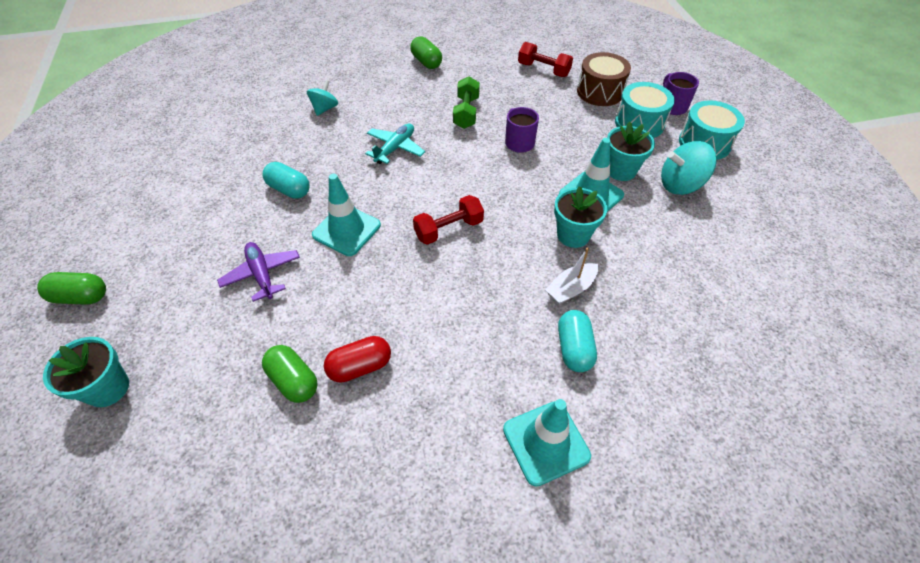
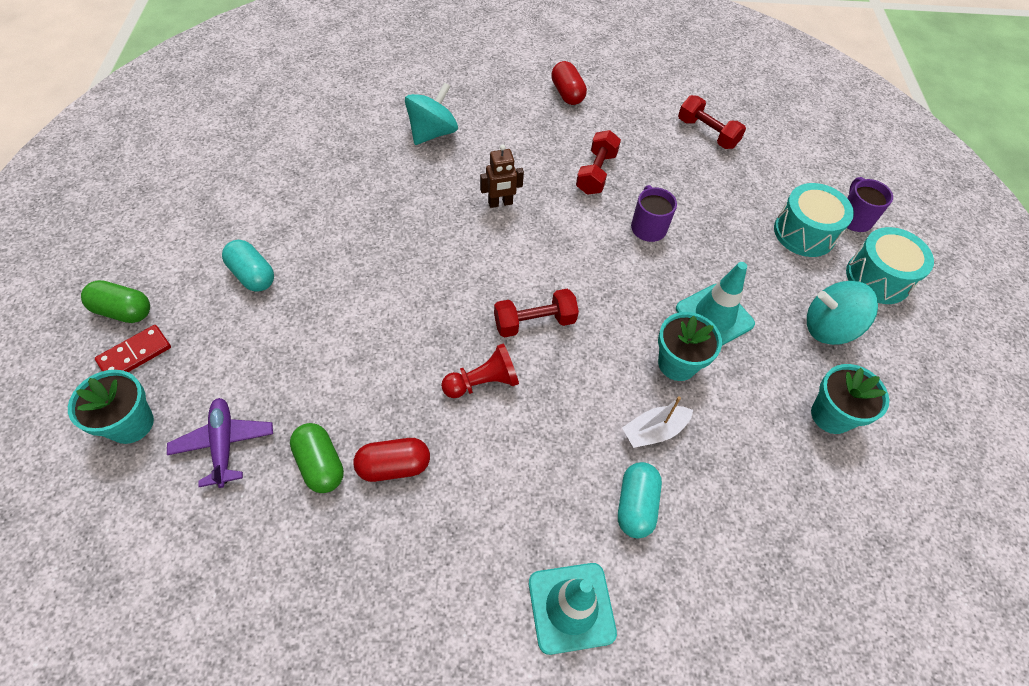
camera: 10 degrees right, 5 degrees up
purple plane [217,242,300,302] -> purple plane moved to [167,398,273,488]
turquoise capsule [262,162,310,199] -> turquoise capsule moved to [222,240,274,292]
turquoise spinning top [307,80,338,116] -> turquoise spinning top [405,82,458,145], size x1.54
turquoise traffic cone [312,174,381,256] -> none
turquoise plane [365,124,425,164] -> brown robot [480,144,524,208]
green capsule [410,36,442,69] -> red capsule [551,61,587,105]
green dumbbell [453,76,480,129] -> red dumbbell [576,130,621,195]
brown drum [577,52,631,106] -> none
turquoise flower pot [607,121,655,181] -> turquoise flower pot moved to [811,364,889,434]
none -> red domino [95,325,171,372]
none -> red pawn [441,343,519,398]

